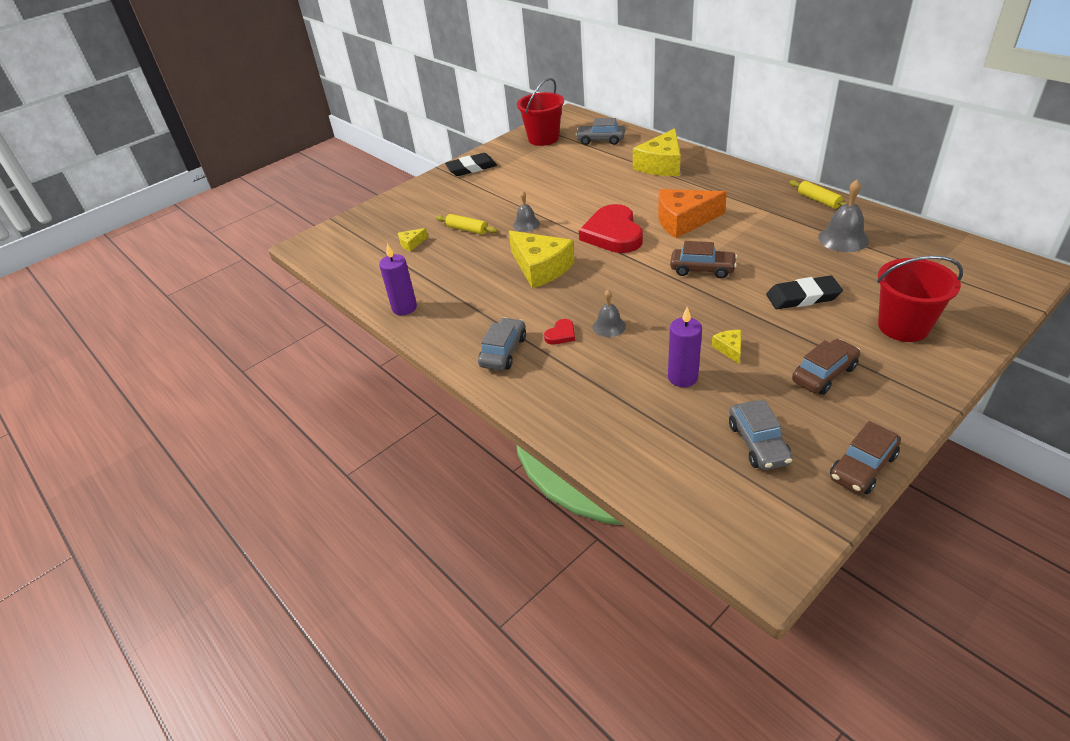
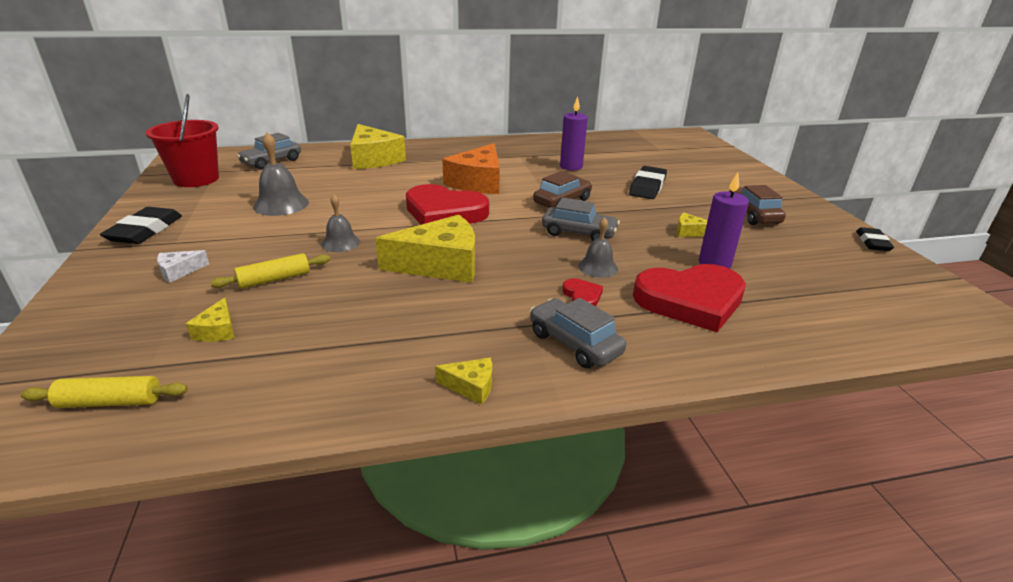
camera: 65 degrees left, 10 degrees down
purple candle [379,243,417,315] -> purple candle moved to [560,96,588,171]
grey car [729,400,793,470] -> grey car moved to [542,197,620,241]
yellow rolling pin [789,180,846,209] -> yellow rolling pin moved to [21,376,188,408]
grey bell [818,180,869,252] -> grey bell moved to [253,133,309,216]
brown car [830,421,901,494] -> black eraser [856,227,894,251]
red bucket [877,256,963,342] -> none
none -> white cheese [157,250,209,283]
none -> yellow cheese [435,358,492,405]
none -> red heart [633,264,746,332]

